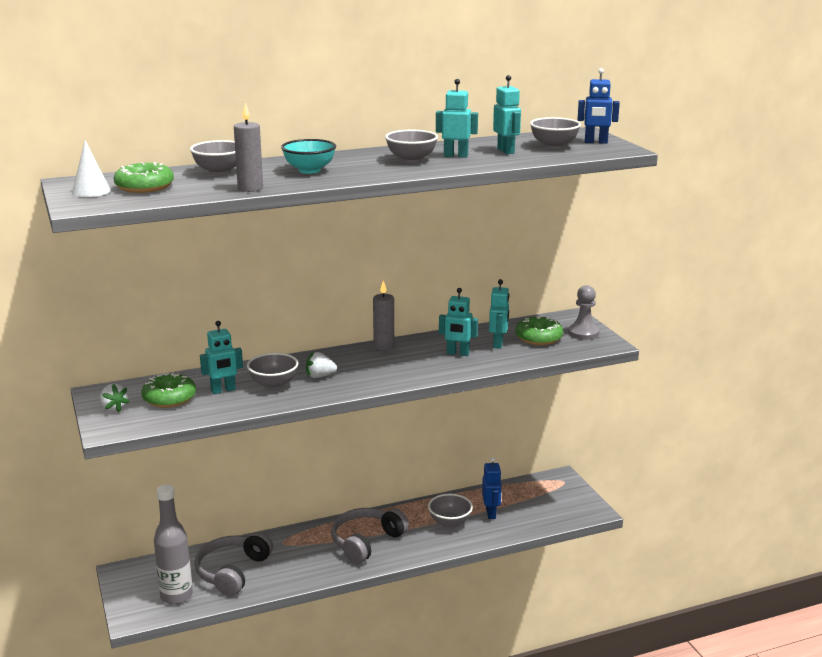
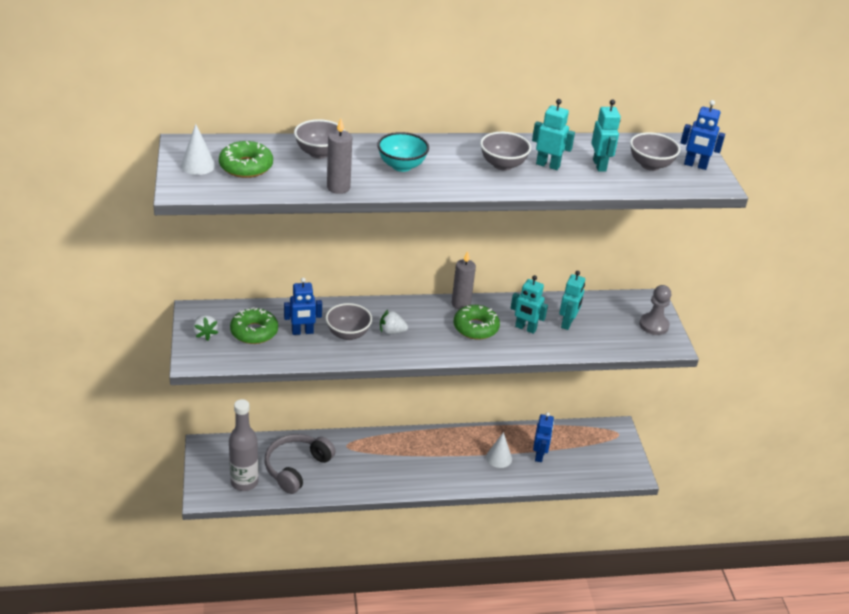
camera: 10 degrees right, 15 degrees up
turquoise robot [200,321,243,394] -> blue robot [284,277,322,335]
grey headphones [331,508,409,564] -> none
grey bowl [428,494,473,528] -> white cone [486,432,512,468]
green donut [515,317,563,345] -> green donut moved to [454,305,500,340]

